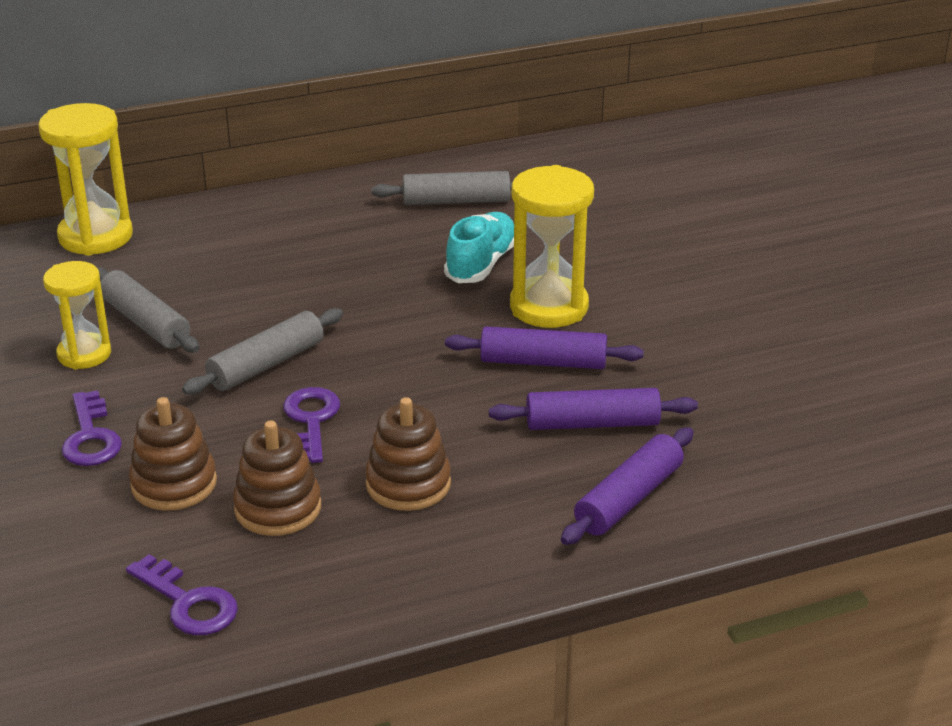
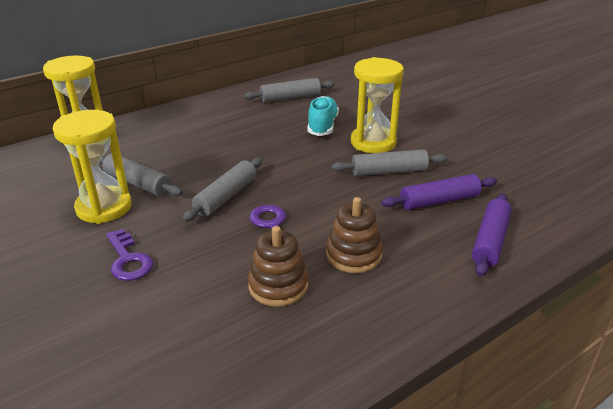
camera: 15 degrees left, 0 degrees up
yellow hourglass [43,261,111,369] -> yellow hourglass [53,110,132,224], size x1.55
purple key [126,554,238,635] -> none
brown stacking toy [129,397,217,510] -> none
purple rolling pin [445,326,644,369] -> grey rolling pin [332,149,448,176]

